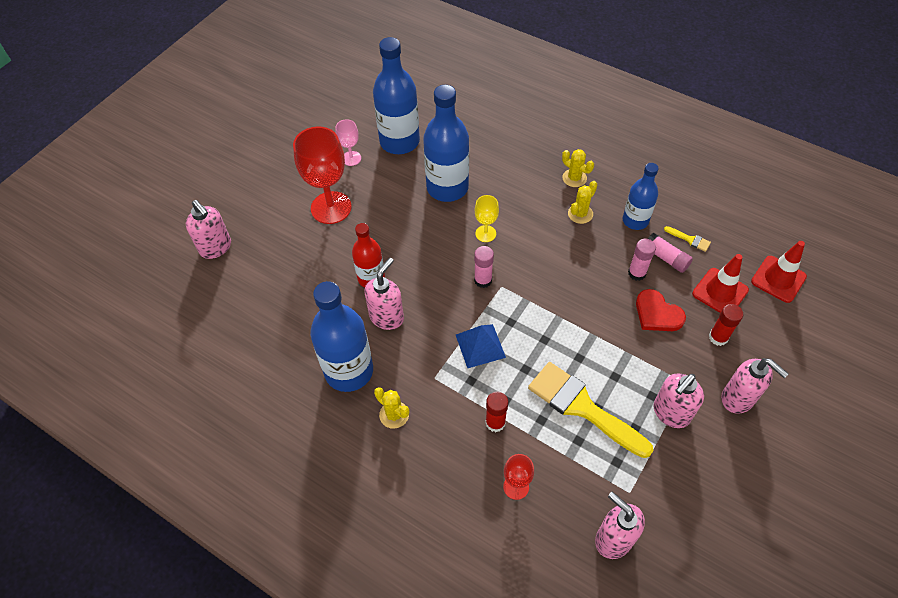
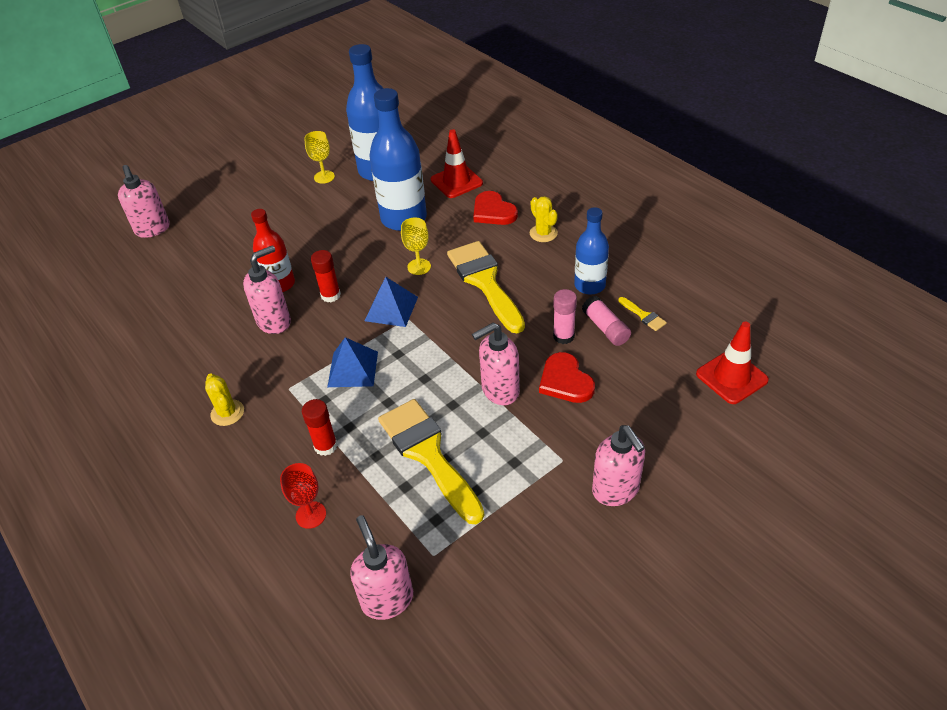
camera: 20 degrees right, 10 degrees down
red goblet [293,126,352,224] -> none
blue bottle [310,281,373,392] -> none
pink goblet [335,119,361,166] -> yellow goblet [304,131,335,184]
pink glue stick [474,246,494,288] -> blue pyramid [365,277,418,327]
yellow cactus [568,181,598,224] -> none
pink soap dispenser [654,373,704,428] -> pink soap dispenser moved to [472,323,520,405]
red traffic cone [692,254,749,313] -> red traffic cone moved to [431,129,483,198]
red glue stick [709,304,743,346] -> red glue stick moved to [311,250,341,302]
none -> yellow brush [447,241,525,333]
none -> red heart [473,191,518,225]

